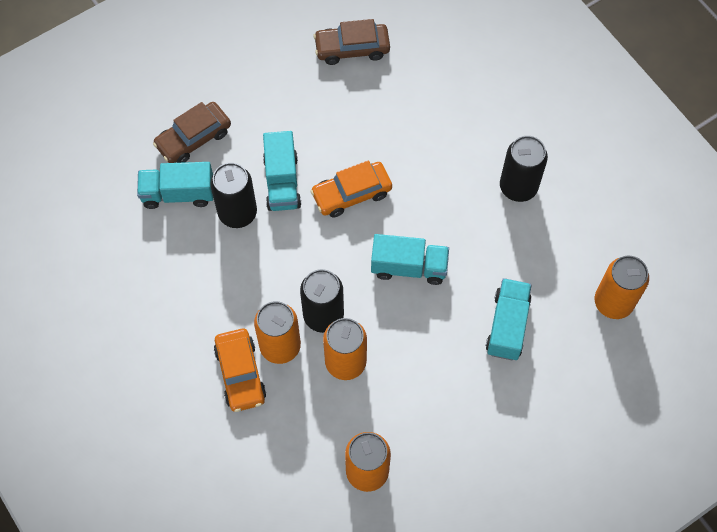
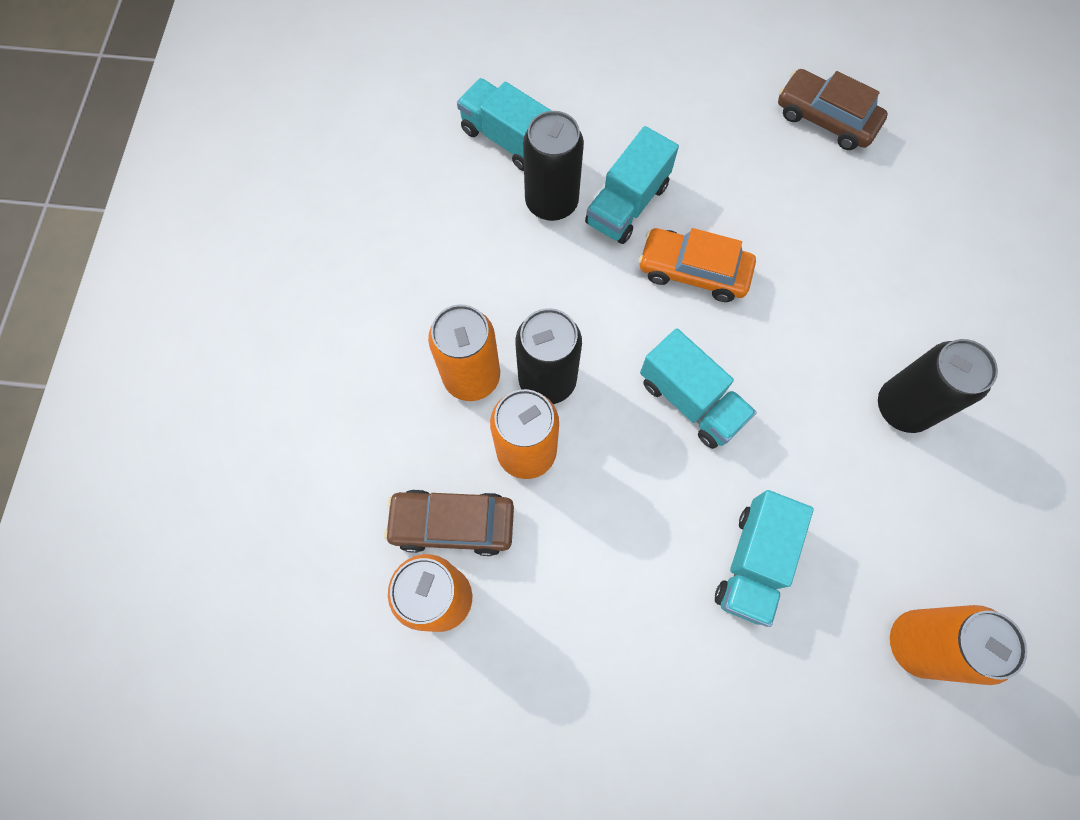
camera: 40 degrees right, 5 degrees up
brown car [153,102,231,163] -> brown car moved to [384,489,514,556]
orange car [214,329,266,412] -> none
turquoise truck [486,278,532,360] -> turquoise truck turned 150 degrees clockwise [715,490,814,627]

